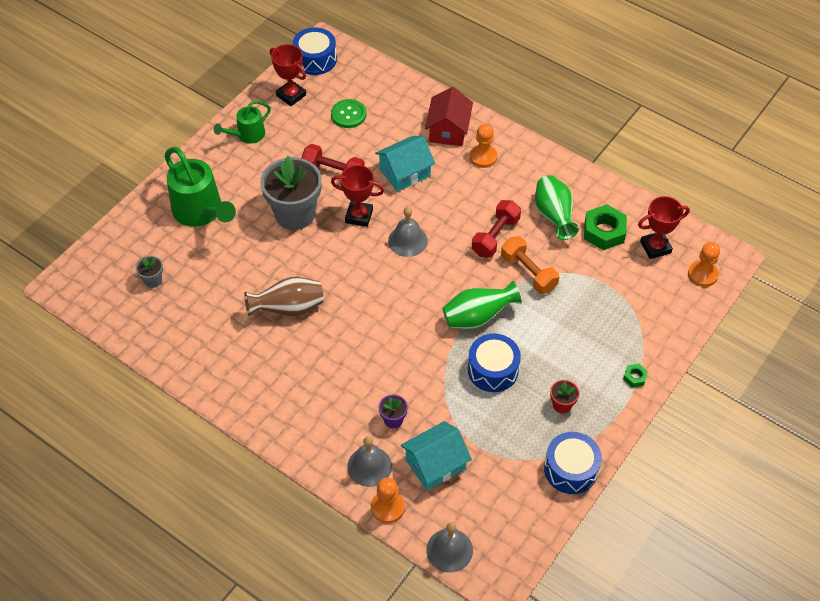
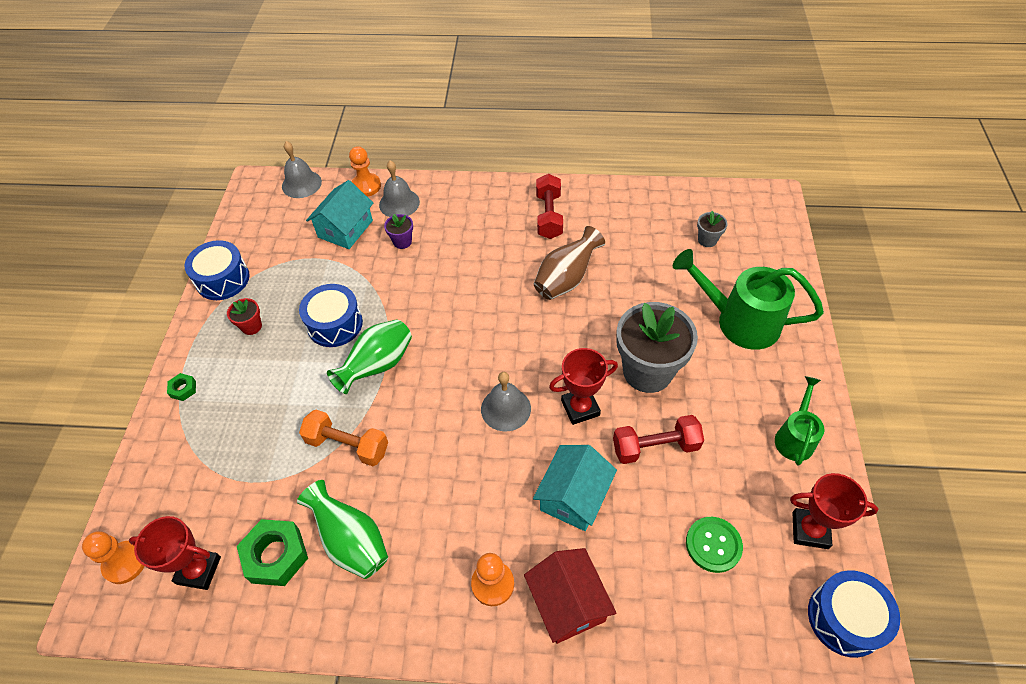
camera: 150 degrees right, 0 degrees up
red dumbbell [472,200,521,258] -> red dumbbell moved to [536,174,563,239]
red trophy [638,196,690,259] -> red trophy turned 60 degrees clockwise [129,516,221,590]

